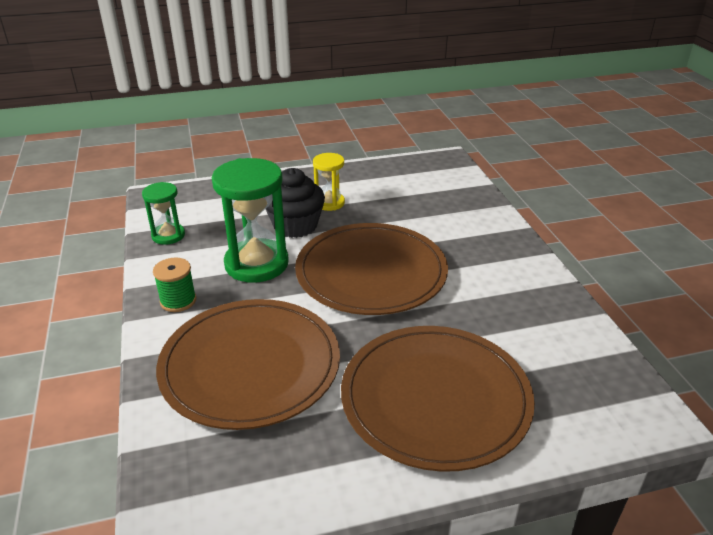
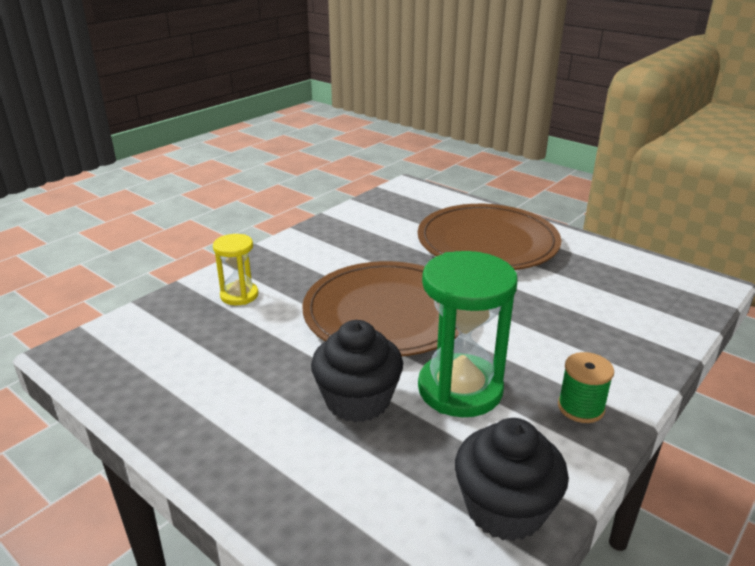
camera: 125 degrees left, 5 degrees down
green hourglass [142,182,185,245] -> black cupcake [455,418,569,541]
brown plate [156,299,340,430] -> none
yellow hourglass [313,153,345,211] -> yellow hourglass moved to [213,234,258,305]

